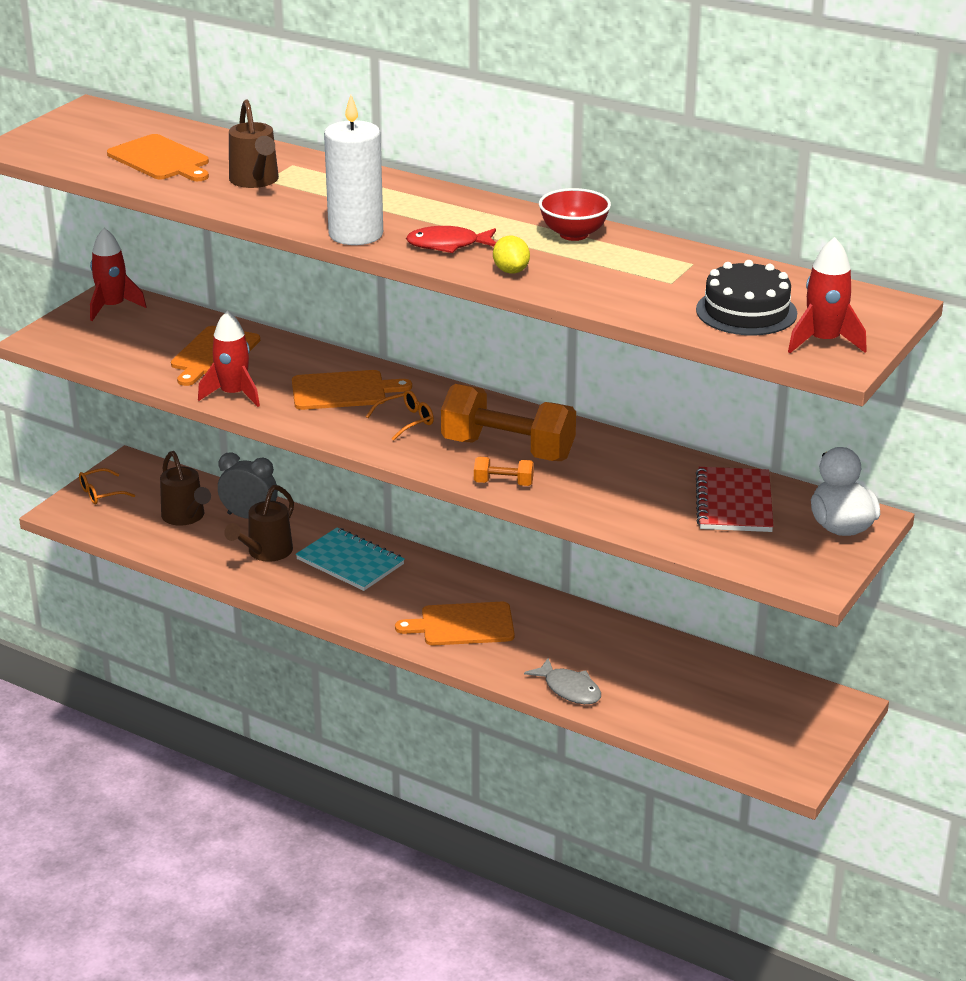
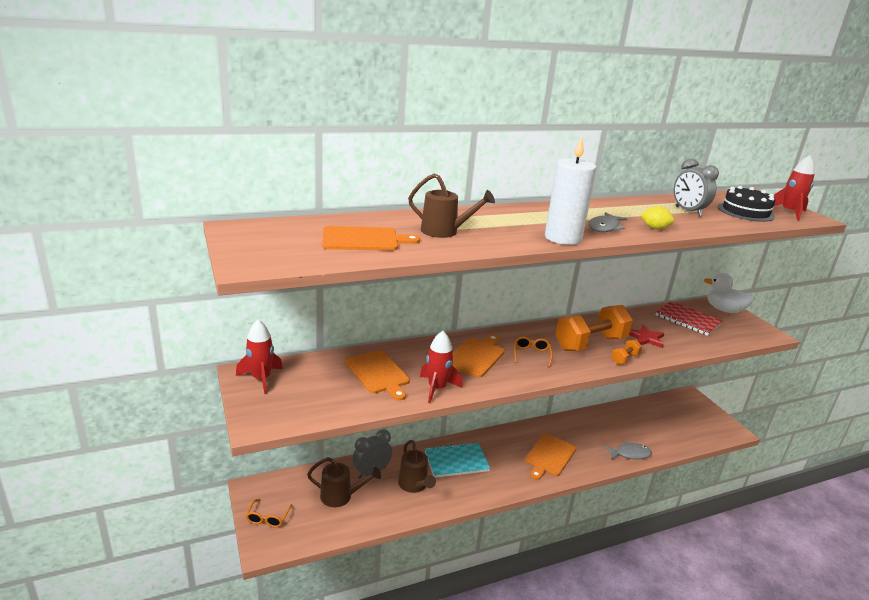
camera: 55 degrees left, 5 degrees down
red fish [406,226,496,253] -> grey fish [588,212,627,232]
red bowl [539,188,611,241] -> none
none -> red star [629,325,665,348]
none -> grey clock [674,158,719,216]

